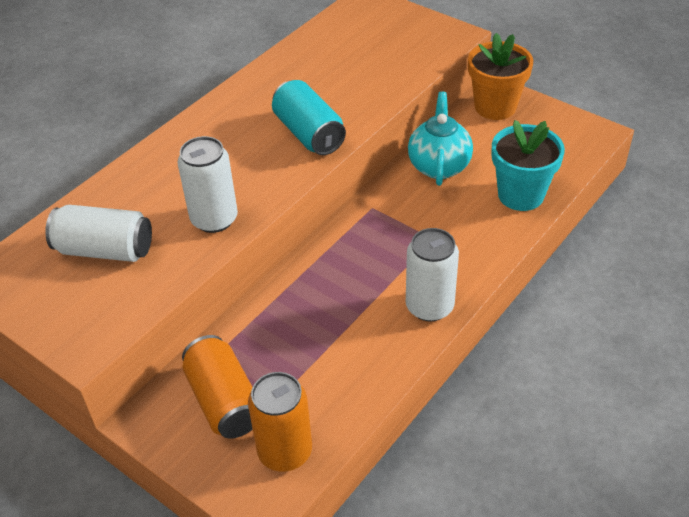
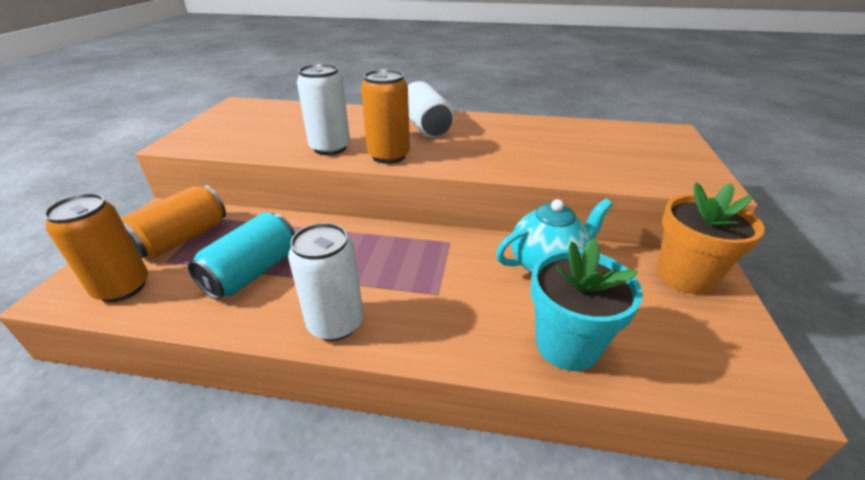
camera: 60 degrees right, 10 degrees down
white can [45,205,152,262] -> white can moved to [408,81,454,137]
turquoise can [272,80,346,155] -> turquoise can moved to [188,212,295,300]
none -> orange can [361,69,410,164]

